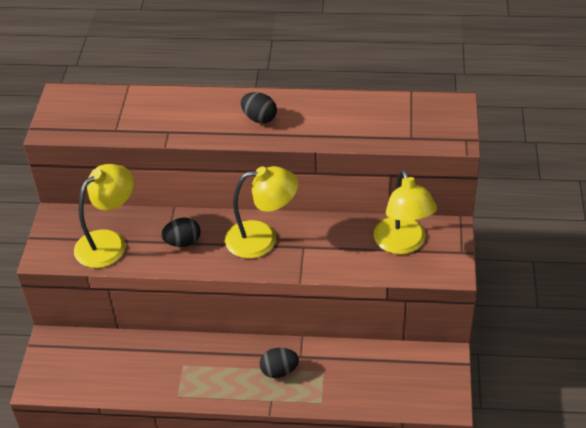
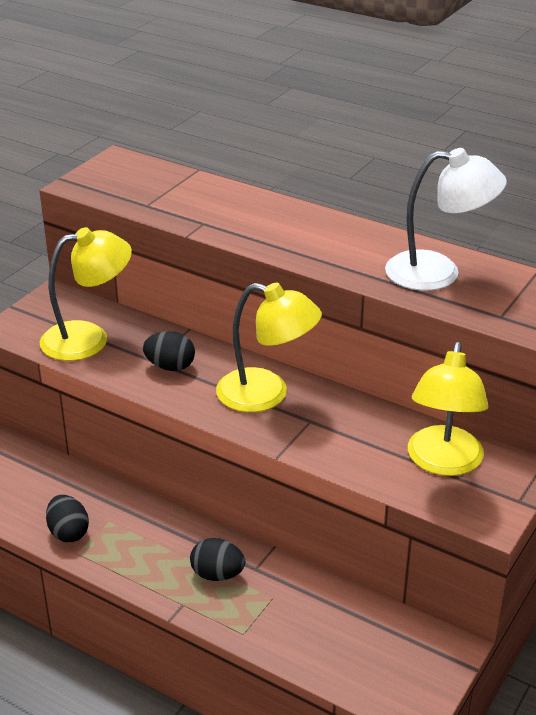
camera: 25 degrees right, 10 degrees down
black egg [241,92,277,124] -> black egg moved to [46,495,89,542]
none -> white lamp [385,148,507,291]

